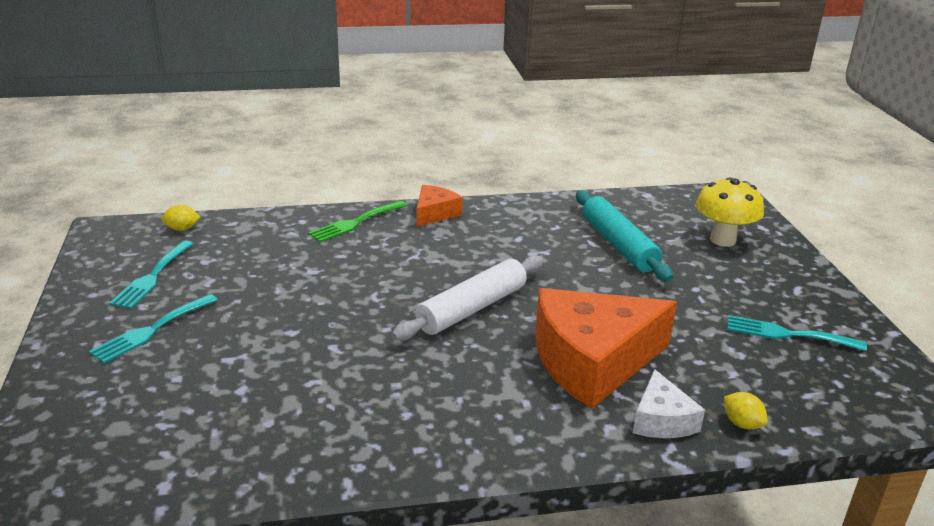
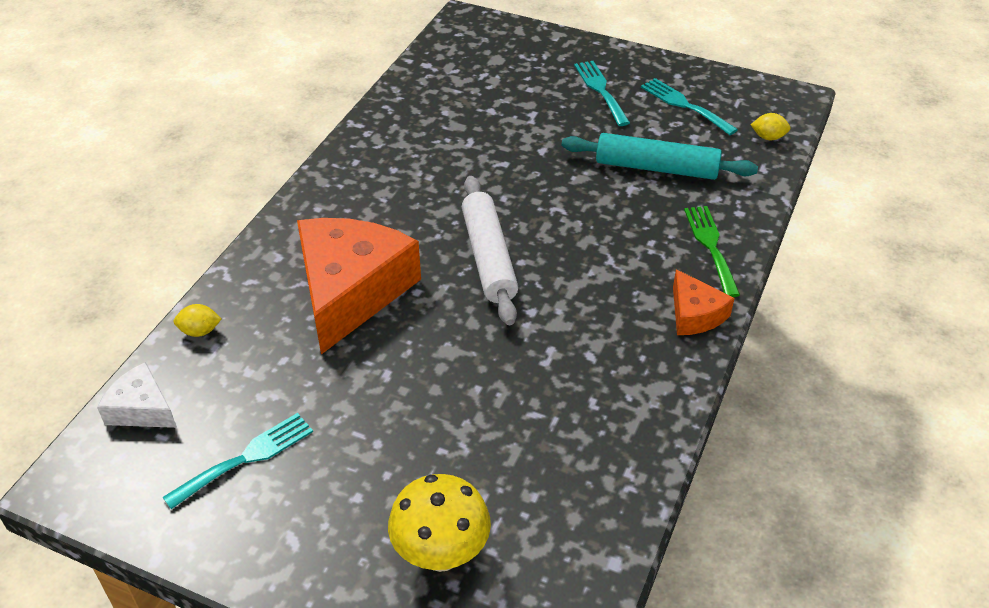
camera: 125 degrees right, 15 degrees up
yellow lemon [161,205,201,231] -> yellow lemon turned 75 degrees clockwise [751,113,791,140]
turquoise rolling pin [576,190,673,282] -> turquoise rolling pin moved to [561,133,758,180]
white cheese [633,369,705,438] -> white cheese moved to [97,362,177,428]

